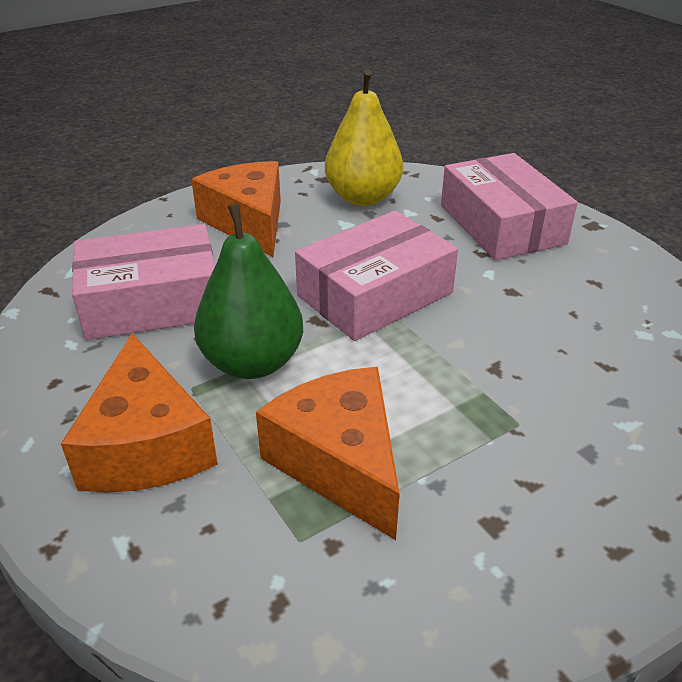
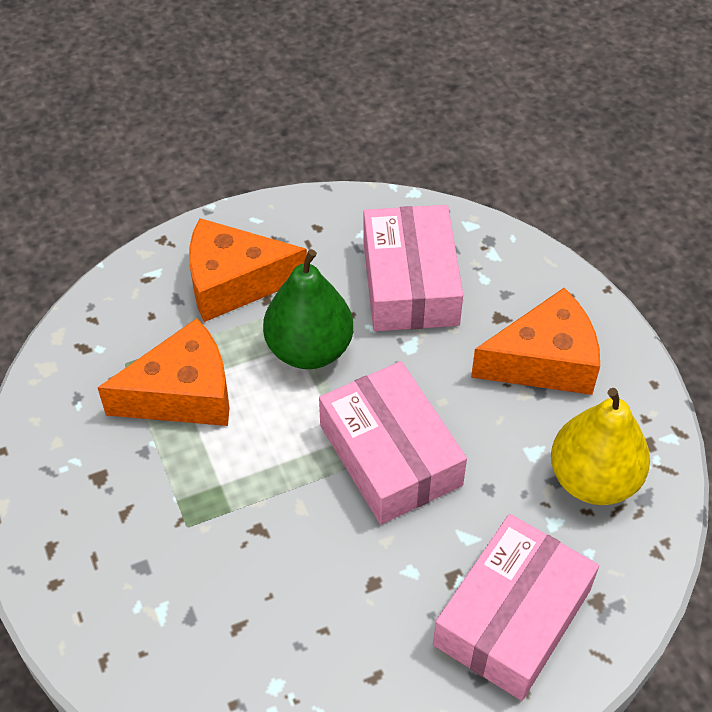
camera: 100 degrees right, 15 degrees up
pink box [441,153,578,260] -> pink box turned 45 degrees counterclockwise [433,514,599,701]

